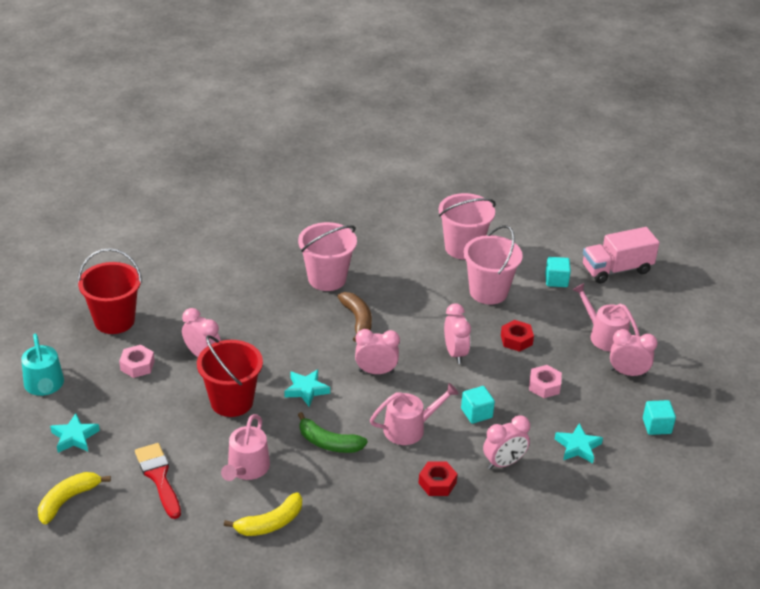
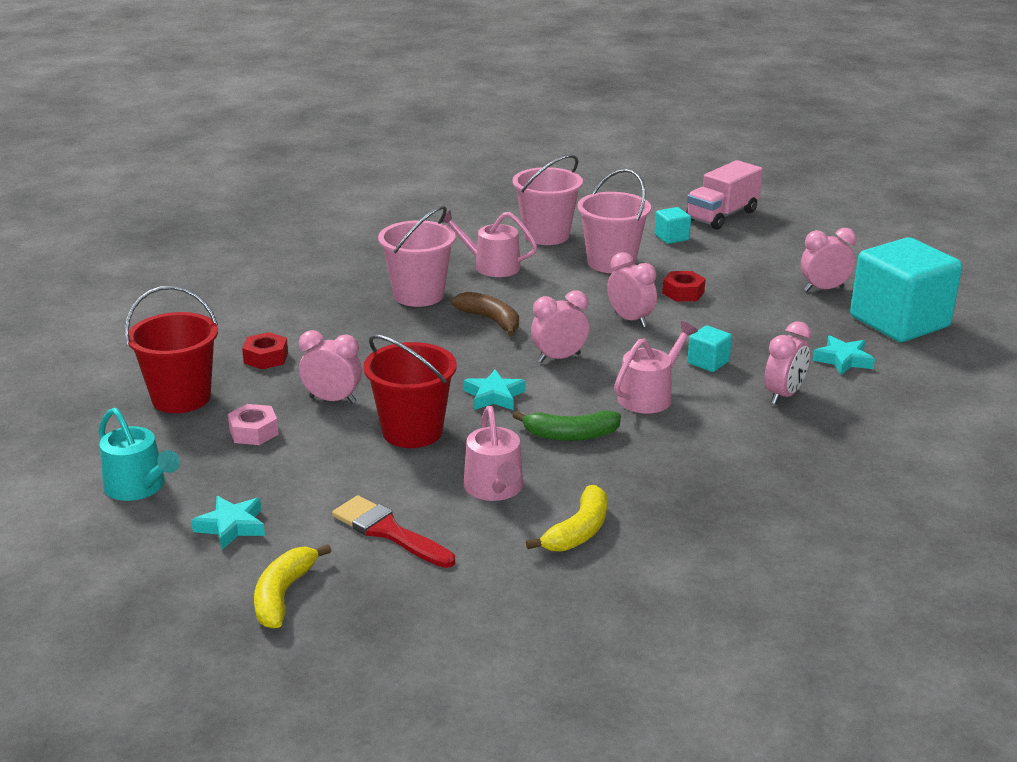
camera: 25 degrees left, 10 degrees down
red nut [419,461,457,496] -> red nut moved to [242,332,288,370]
pink nut [529,365,562,398] -> none
pink watering can [572,283,640,352] -> pink watering can moved to [442,210,538,277]
turquoise cube [643,400,676,435] -> turquoise cube [850,237,962,342], size x2.42

